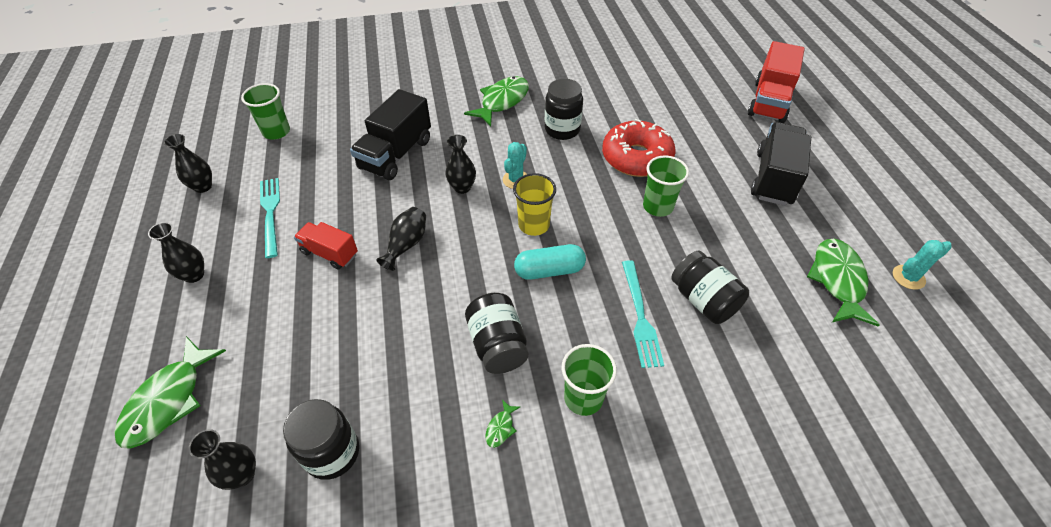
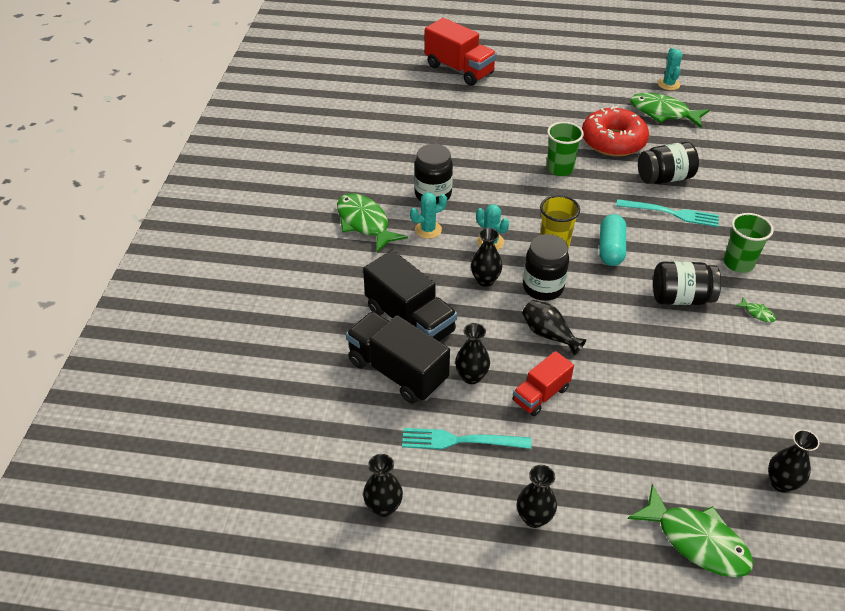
camera: 70 degrees left, 5 degrees down
green cup [241,83,290,139] -> none
black jar [283,399,359,480] -> black jar moved to [523,234,569,301]
red donut [602,119,676,177] -> red donut moved to [582,106,649,157]
black truck [751,122,811,206] -> black truck moved to [346,311,450,404]
none -> turquoise cactus [410,192,447,239]
none -> black vase [455,323,490,384]

